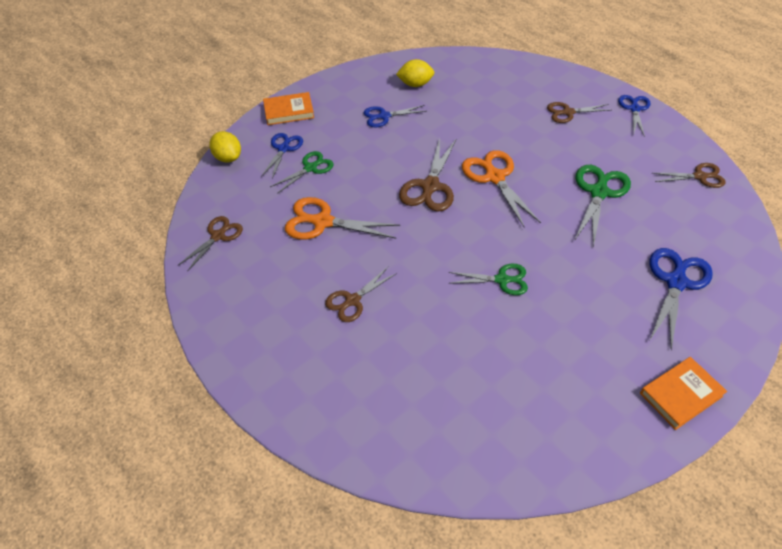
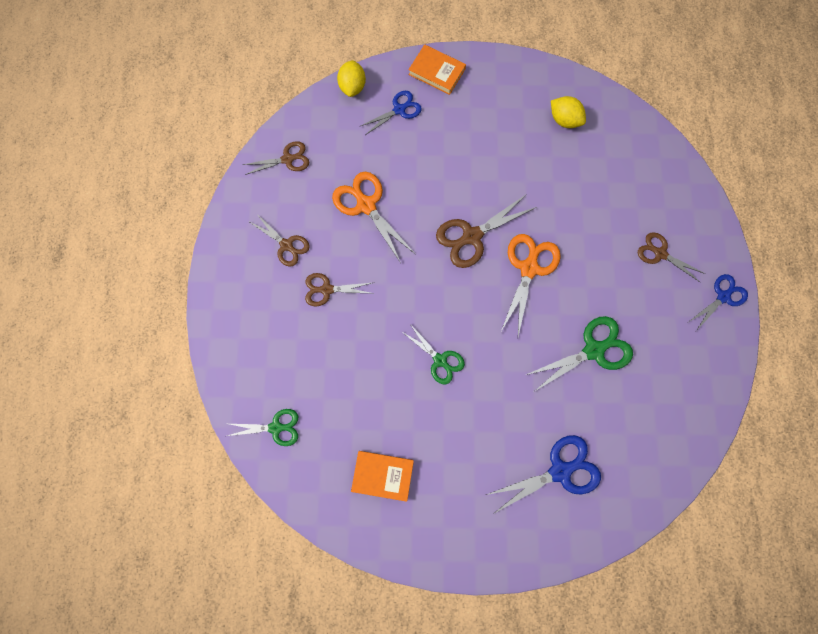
camera: 40 degrees right, 25 degrees up
green scissors [270,151,334,194] -> green scissors moved to [227,409,298,446]
blue scissors [364,105,426,127] -> none
orange book [640,357,727,430] -> orange book moved to [351,451,414,502]
brown scissors [653,163,726,188] -> brown scissors moved to [250,213,310,266]

